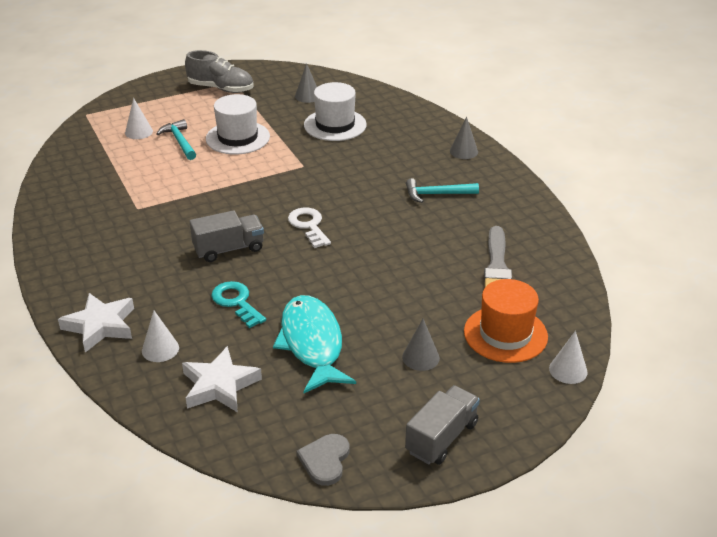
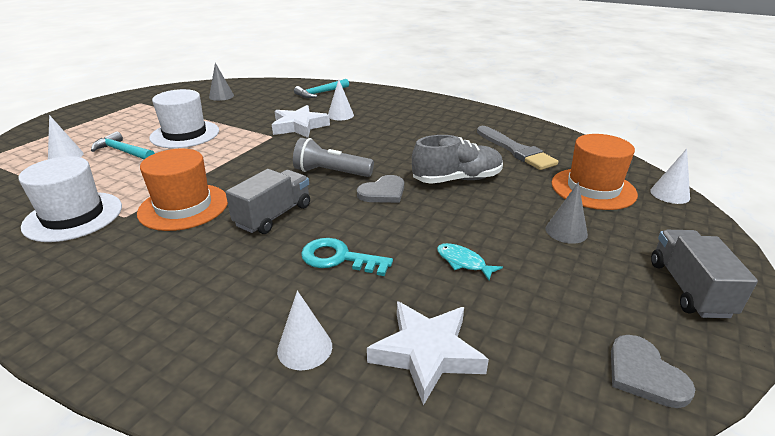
camera: 35 degrees left, 5 degrees down
white star [58,293,134,353] -> white star moved to [272,105,330,138]
grey shoe [185,50,254,93] -> grey shoe moved to [412,135,503,184]
turquoise fish [273,295,356,393] -> turquoise fish [437,243,503,280], size x0.41
white key [288,208,331,248] -> grey flashlight [293,138,374,177]
white hat [304,82,367,141] -> white hat moved to [18,156,122,242]
turquoise hammer [406,178,479,203] -> turquoise hammer moved to [294,79,349,98]
grey cone [450,117,478,159] -> none
none -> orange hat [137,149,228,231]
none -> white cone [328,79,354,120]
none -> grey heart [357,175,404,203]

